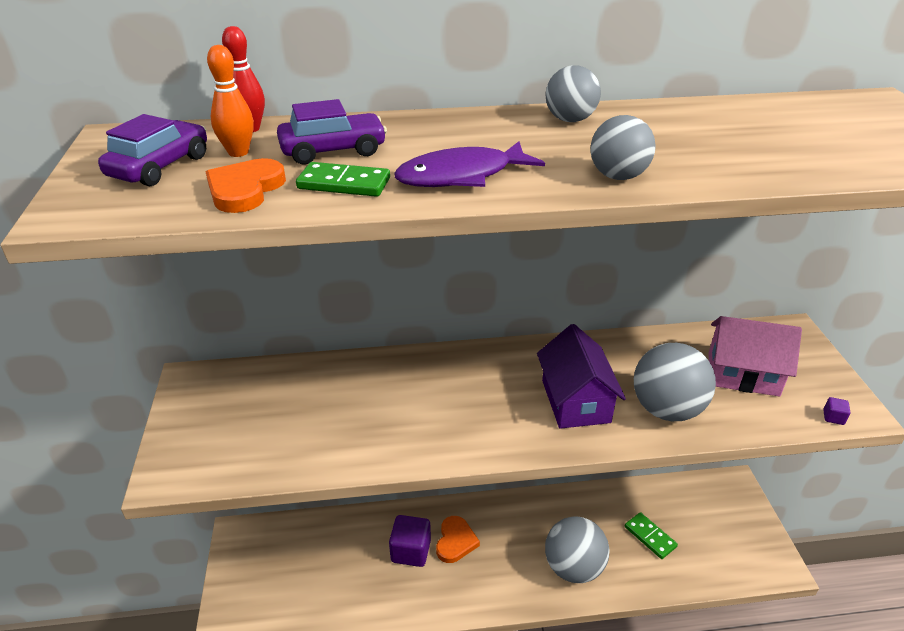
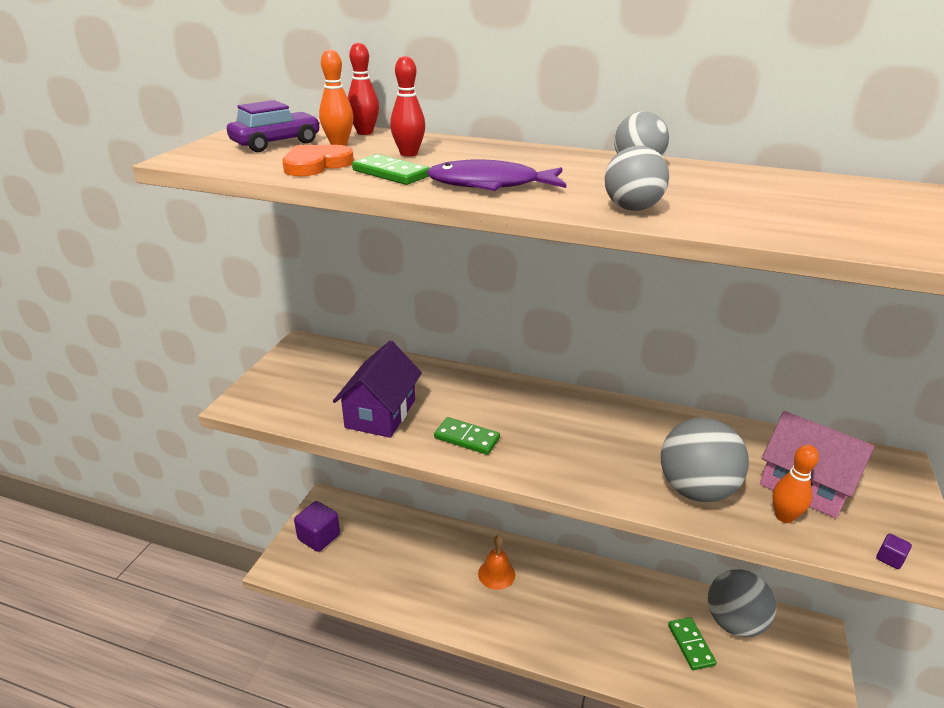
camera: 25 degrees right, 5 degrees down
purple car [277,99,387,165] -> red bowling pin [390,56,425,157]
purple cube [389,515,431,567] -> purple cube moved to [294,501,340,552]
orange heart [436,516,480,563] -> orange bell [478,535,515,590]
purple house [537,324,626,429] -> purple house moved to [333,341,422,438]
grey ball [545,516,610,583] -> grey ball moved to [708,569,776,637]
none -> green domino [434,417,500,455]
none -> orange bowling pin [772,445,819,523]

